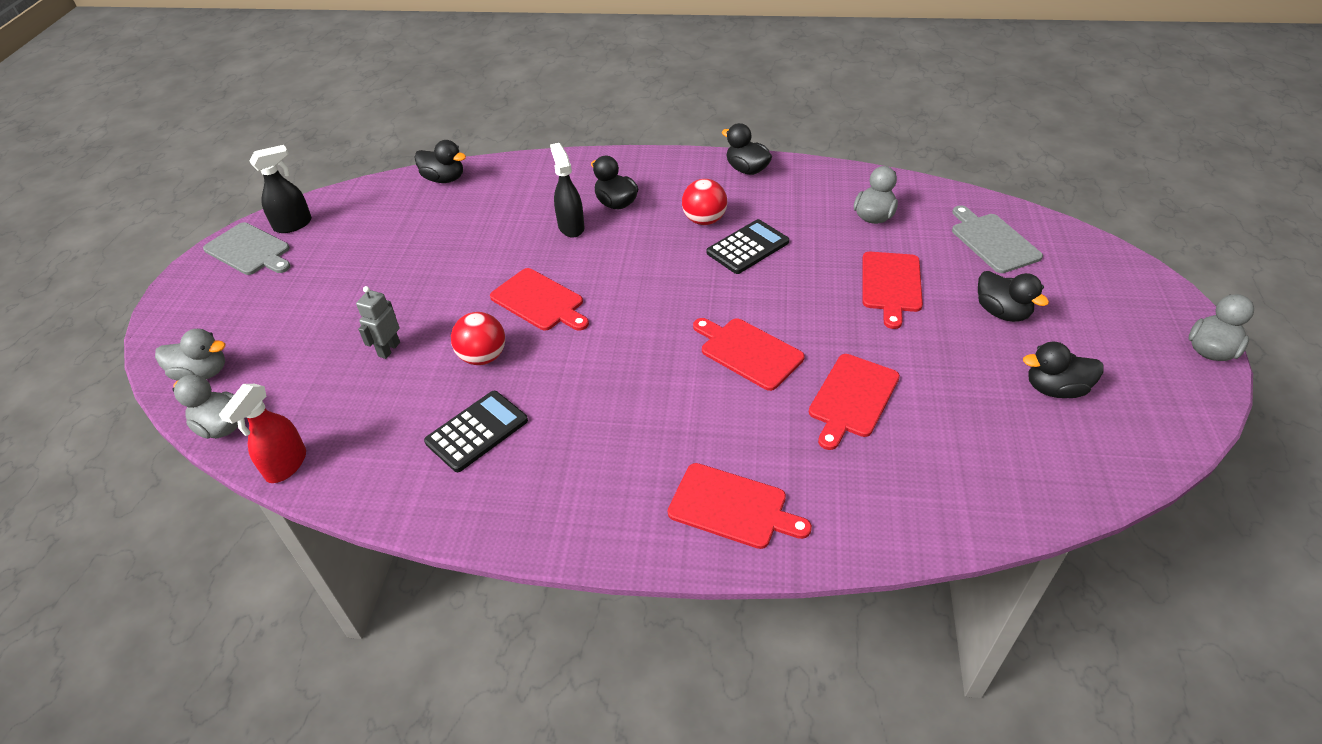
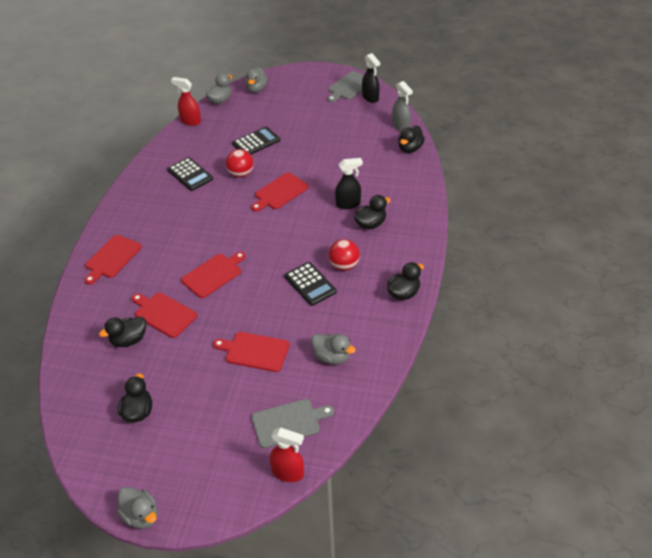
camera: 95 degrees right, 0 degrees up
grey robot [356,286,400,359] -> black calculator [232,127,280,155]
black duck [978,271,1049,322] -> black duck moved to [99,317,146,347]
none -> red spray bottle [270,427,304,482]
none -> grey spray bottle [392,81,413,131]

